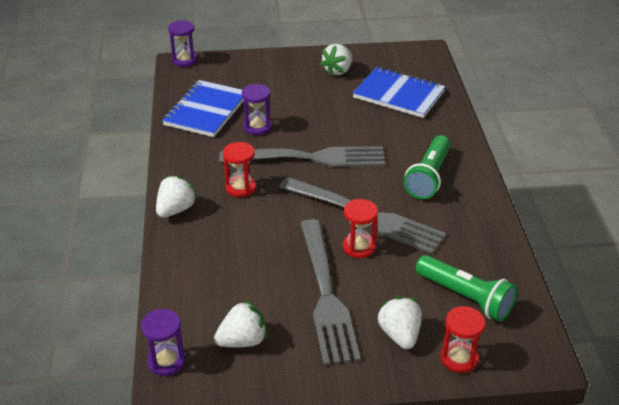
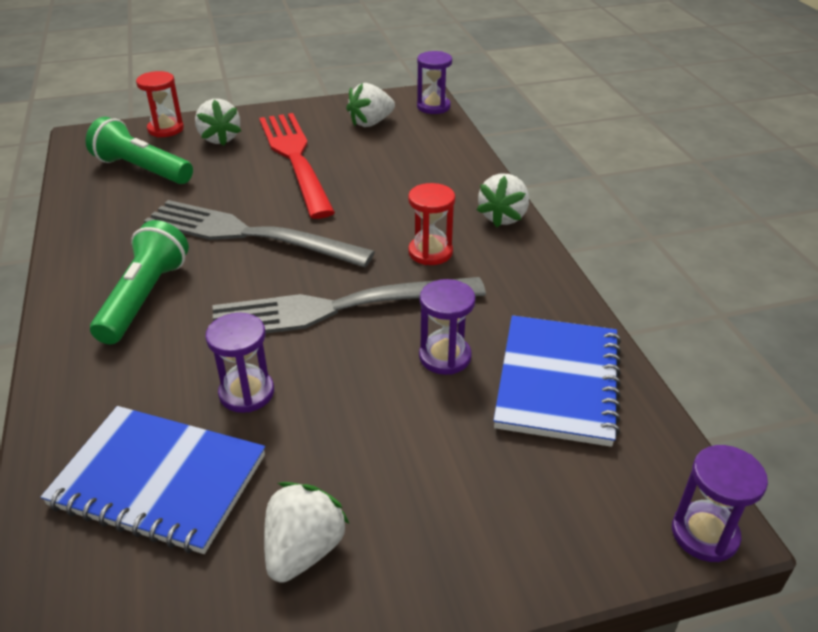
camera: 170 degrees right, 0 degrees up
grey fork [300,219,361,365] -> red fork [259,113,335,219]
red hourglass [343,199,378,258] -> none
none -> purple hourglass [205,313,274,413]

